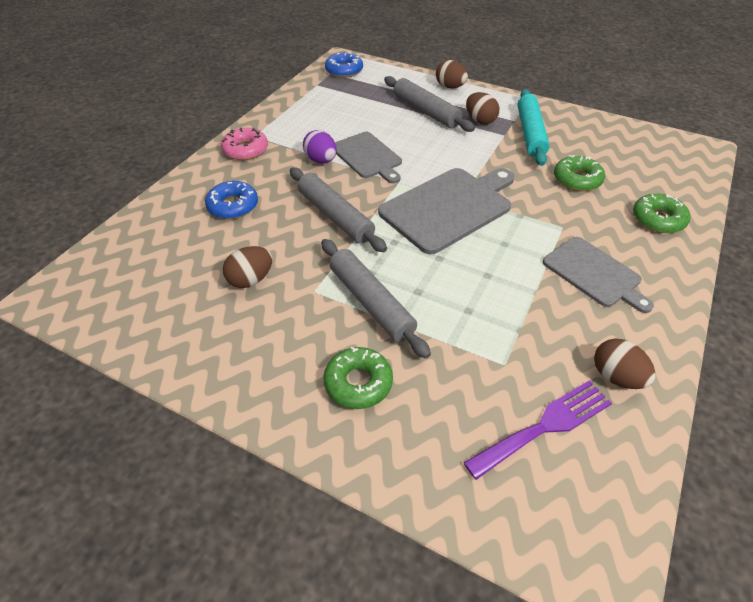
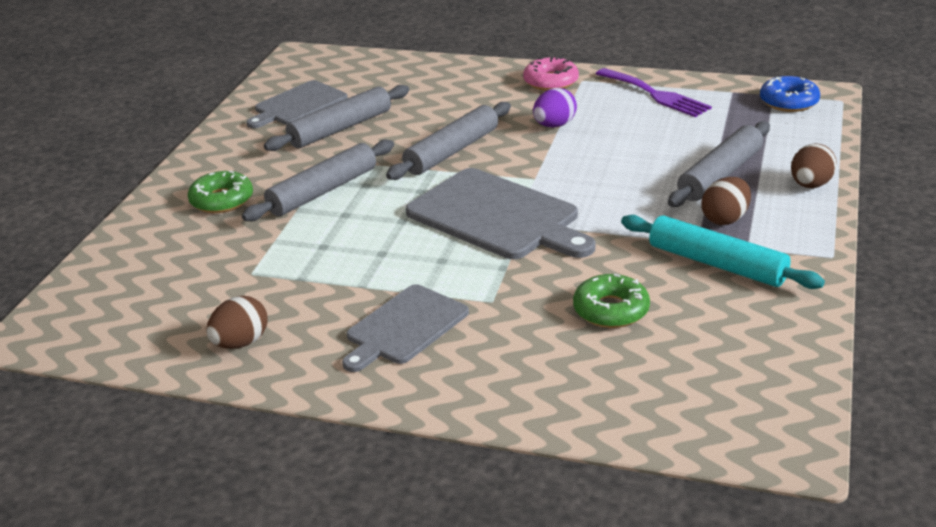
camera: 80 degrees right, 15 degrees down
blue donut [205,181,258,219] -> none
brown egg [223,246,272,288] -> grey rolling pin [264,85,409,151]
grey cutting board [335,132,402,183] -> grey cutting board moved to [246,80,347,128]
purple fork [463,380,612,480] -> purple fork moved to [596,68,712,117]
turquoise rolling pin [517,89,550,166] -> turquoise rolling pin turned 45 degrees clockwise [621,215,825,289]
green donut [633,193,690,233] -> none

